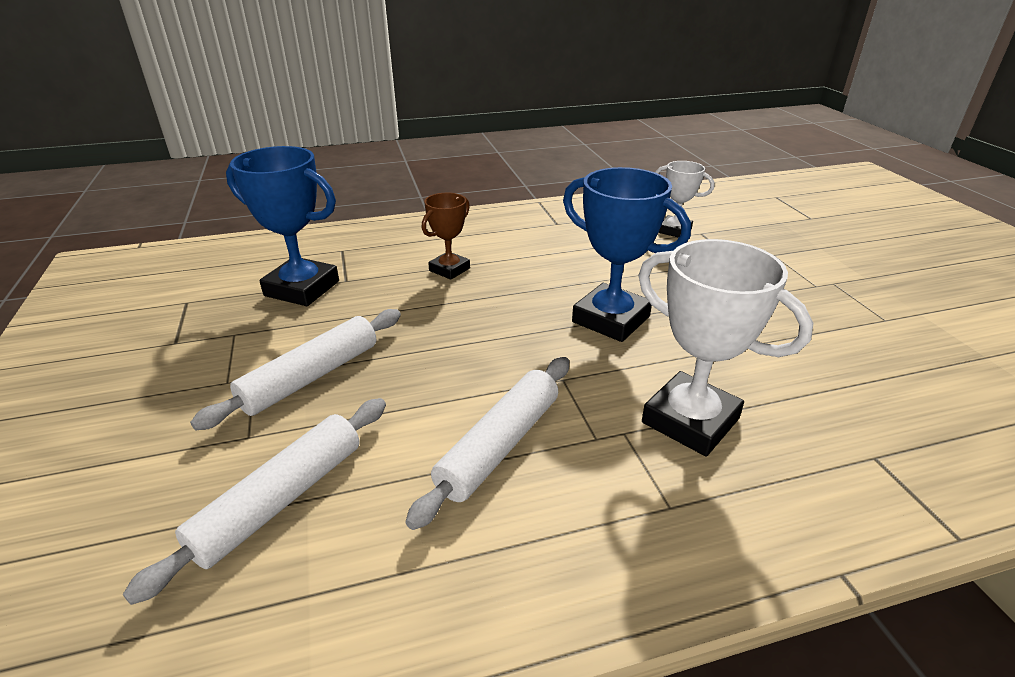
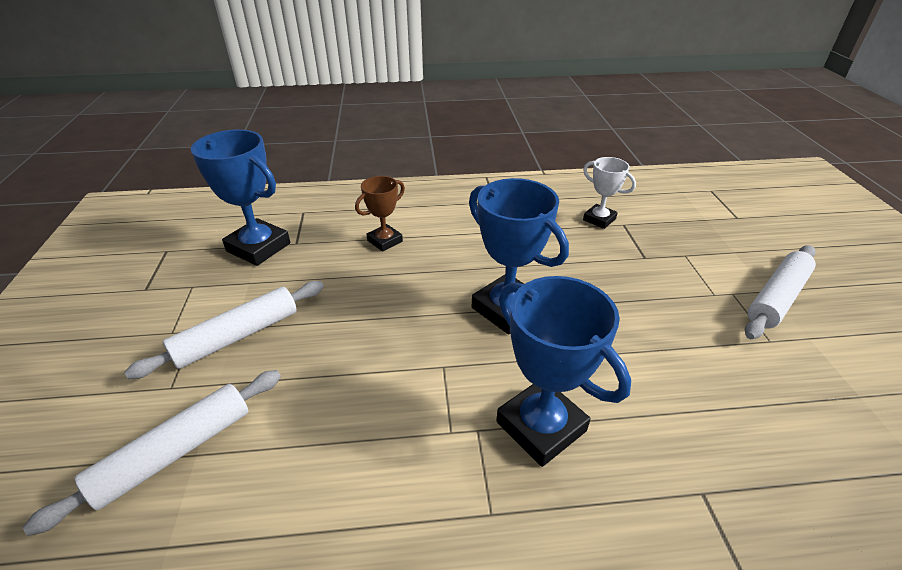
camera: 10 degrees right, 5 degrees up
white rolling pin [405,357,569,530] -> white rolling pin moved to [745,245,816,339]
white trophy [638,239,813,456] -> blue trophy [496,276,631,467]

